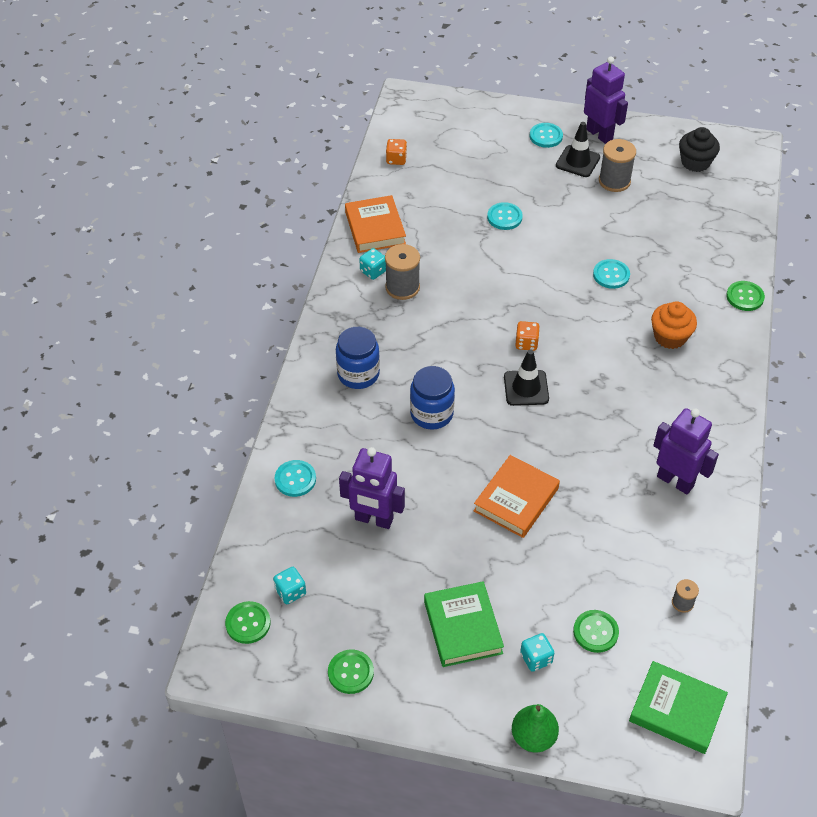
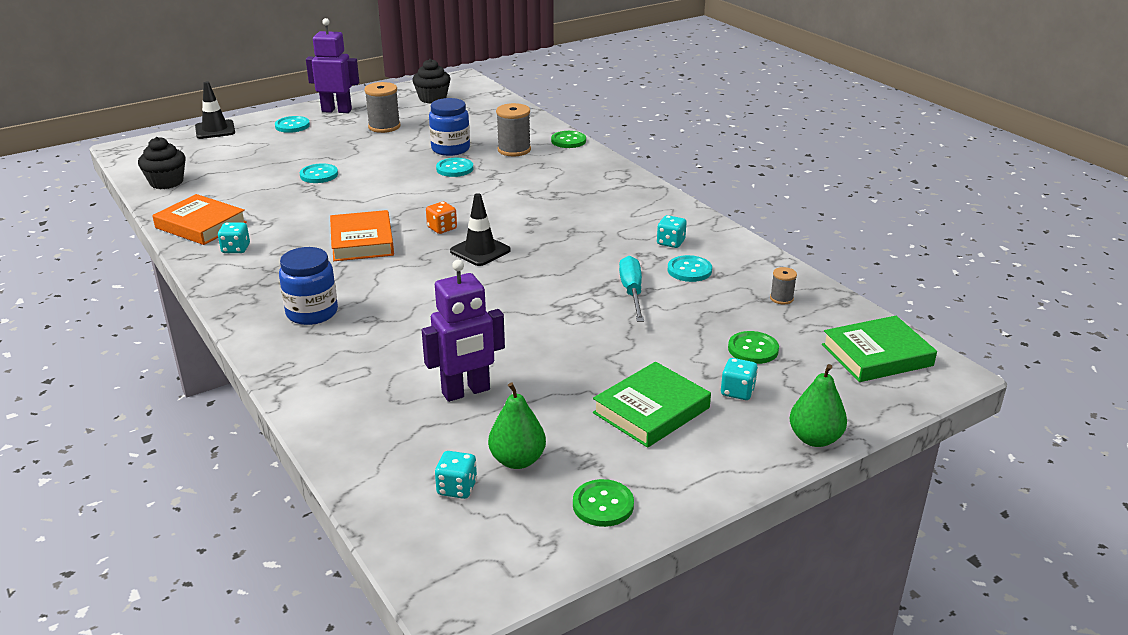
camera: 45 degrees left, 20 degrees down
green button [225,601,271,644] -> none
turquoise button [275,460,316,497] -> turquoise button moved to [668,255,712,282]
grey spool [385,244,420,300] -> grey spool moved to [496,103,531,157]
orange dice [386,139,407,165] -> black cupcake [138,137,186,189]
blue jar [410,366,455,430] -> blue jar moved to [429,98,470,156]
green book [424,581,504,667] -> green book turned 75 degrees counterclockwise [593,362,711,448]
orange book [473,455,560,538] -> orange book moved to [330,210,394,261]
black traffic cone [556,122,600,177] -> black traffic cone moved to [195,82,235,139]
orange cupcake [651,301,697,349] -> none
purple robot [653,408,719,494] -> turquoise dice [657,215,687,248]
none -> green pear [488,382,546,469]
none -> turquoise screwdriver [619,256,644,322]

